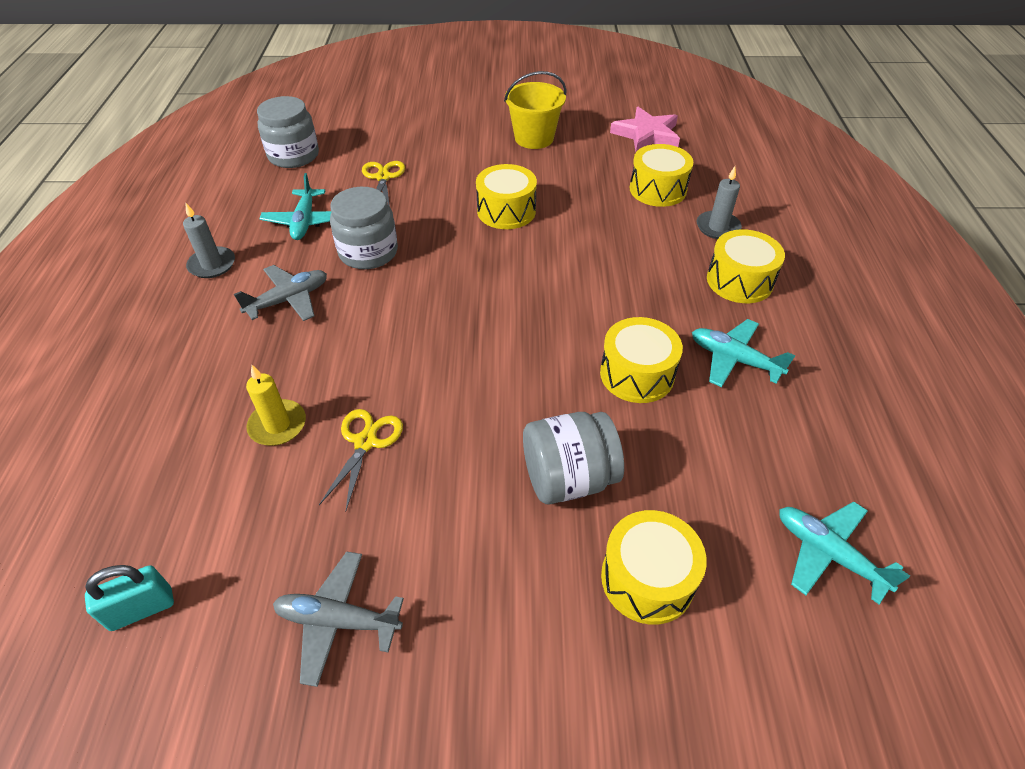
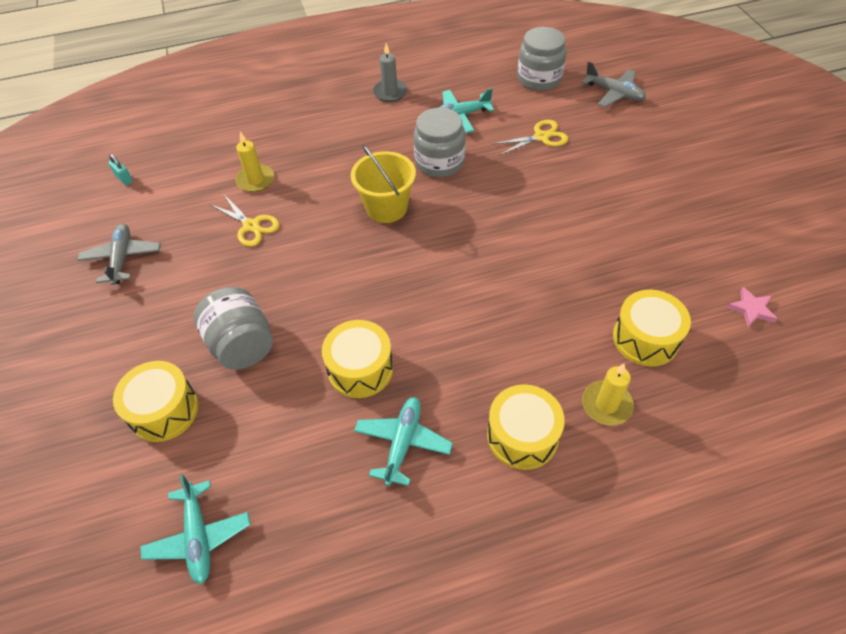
camera: 75 degrees right, 5 degrees up
turquoise padlock [85,565,174,631] -> turquoise padlock [108,154,133,185], size x0.66
grey plane [234,265,327,321] -> grey plane moved to [582,62,646,107]
yellow scissors [319,409,403,512] -> yellow scissors turned 45 degrees clockwise [210,195,279,246]
yellow drum [476,164,537,229] -> none
yellow bucket [504,71,566,149] -> yellow bucket moved to [351,145,416,223]
pink star [610,107,680,152] -> pink star [727,287,778,327], size x0.53
grey candle [697,166,742,239] -> yellow candle [582,364,634,426]
turquoise plane [779,501,910,604] -> turquoise plane turned 135 degrees clockwise [140,474,251,584]

